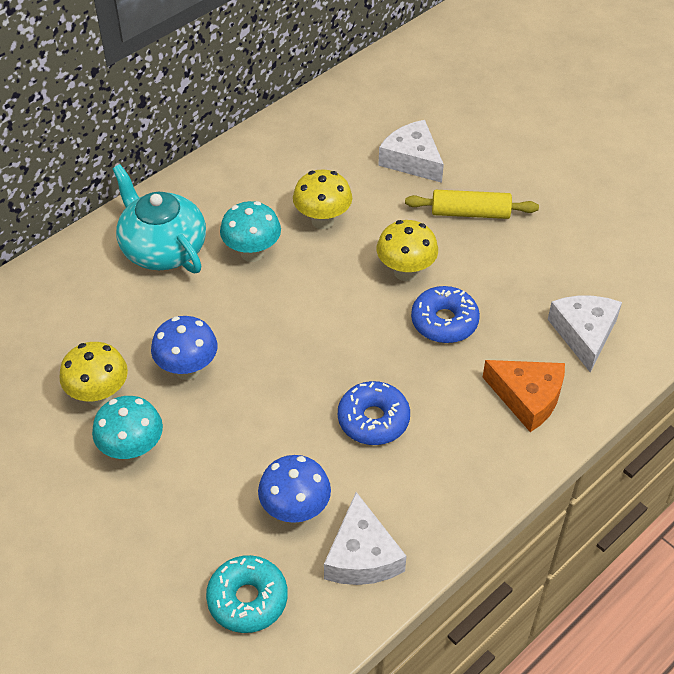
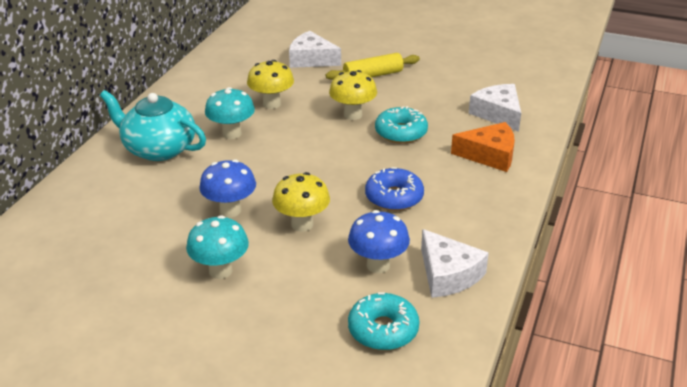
camera: 25 degrees left, 15 degrees down
yellow mushroom [59,342,128,407] -> yellow mushroom moved to [272,172,330,232]
blue donut [411,286,480,343] -> turquoise donut [375,106,428,144]

